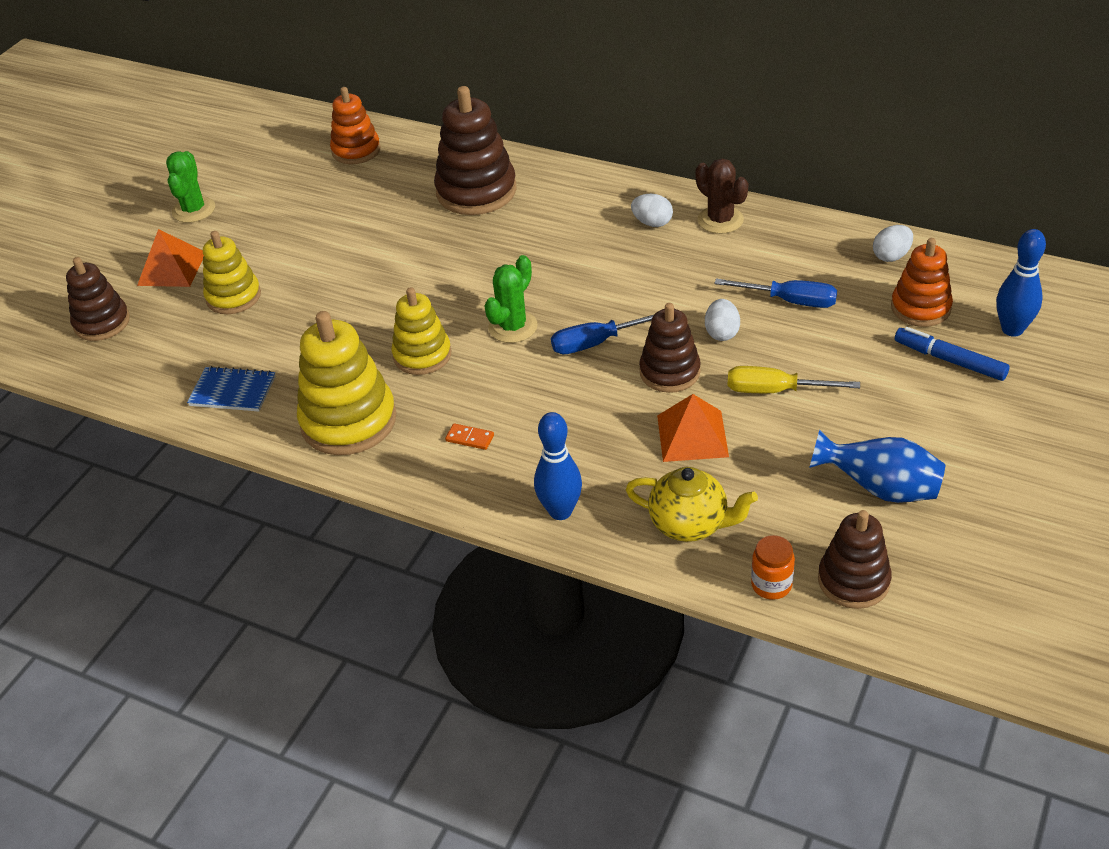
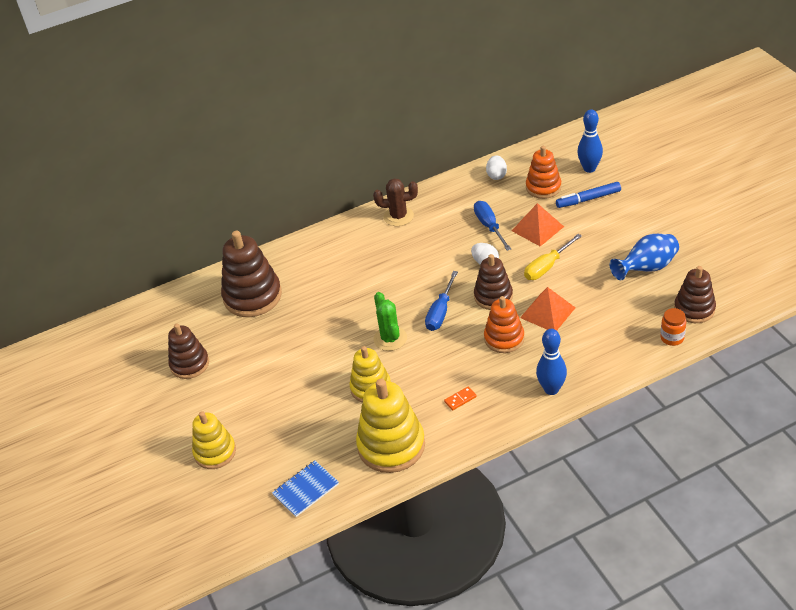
camera: 50 degrees left, 0 degrees up
brown stacking toy [66,257,130,341] -> brown stacking toy moved to [168,323,209,379]
orange pyramid [137,229,204,287] -> orange pyramid moved to [512,203,564,246]
green cactus [166,151,215,223] -> none
orange stacking toy [330,87,381,164] -> orange stacking toy moved to [484,296,525,353]
yellow teapot [625,467,758,542] -> none
white egg [631,194,673,227] -> none
blue screwdriver [714,279,837,308] -> blue screwdriver turned 75 degrees counterclockwise [474,201,511,251]

